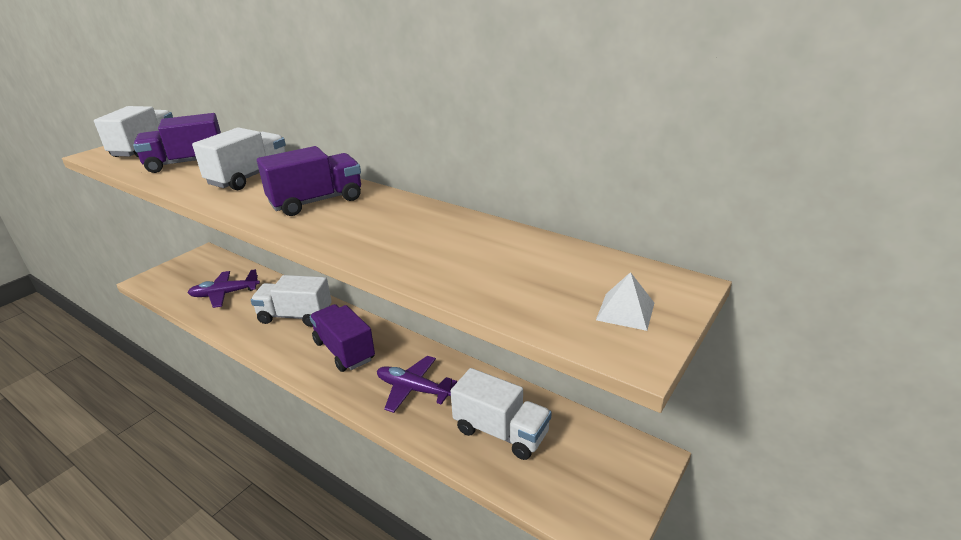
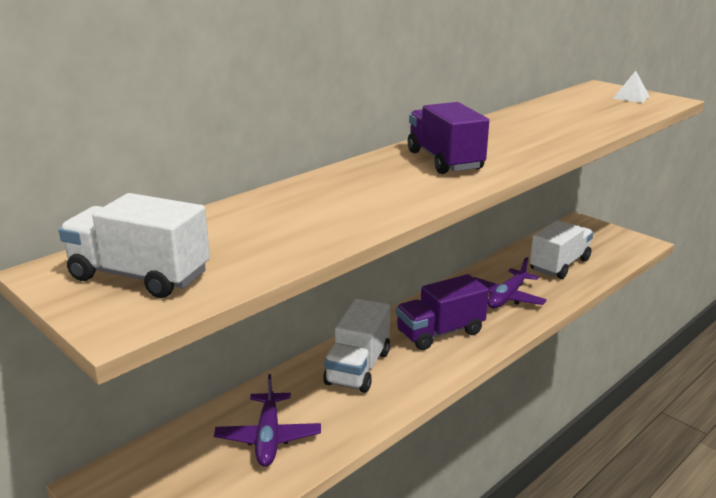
camera: 80 degrees left, 5 degrees down
purple truck [133,113,221,173] -> none
white truck [192,127,286,190] -> none

